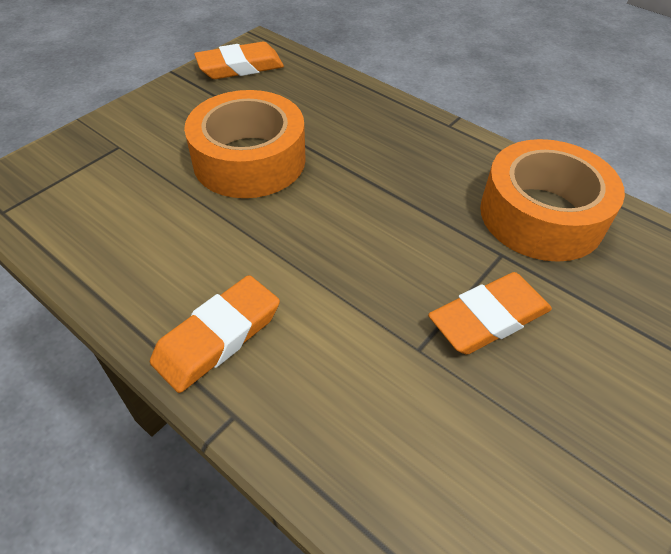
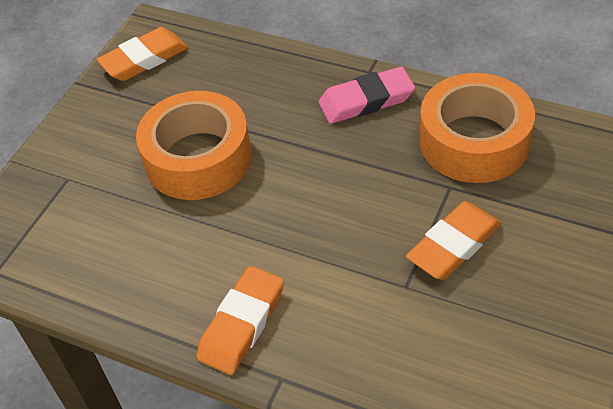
camera: 10 degrees left, 0 degrees up
none -> pink eraser [318,67,415,124]

